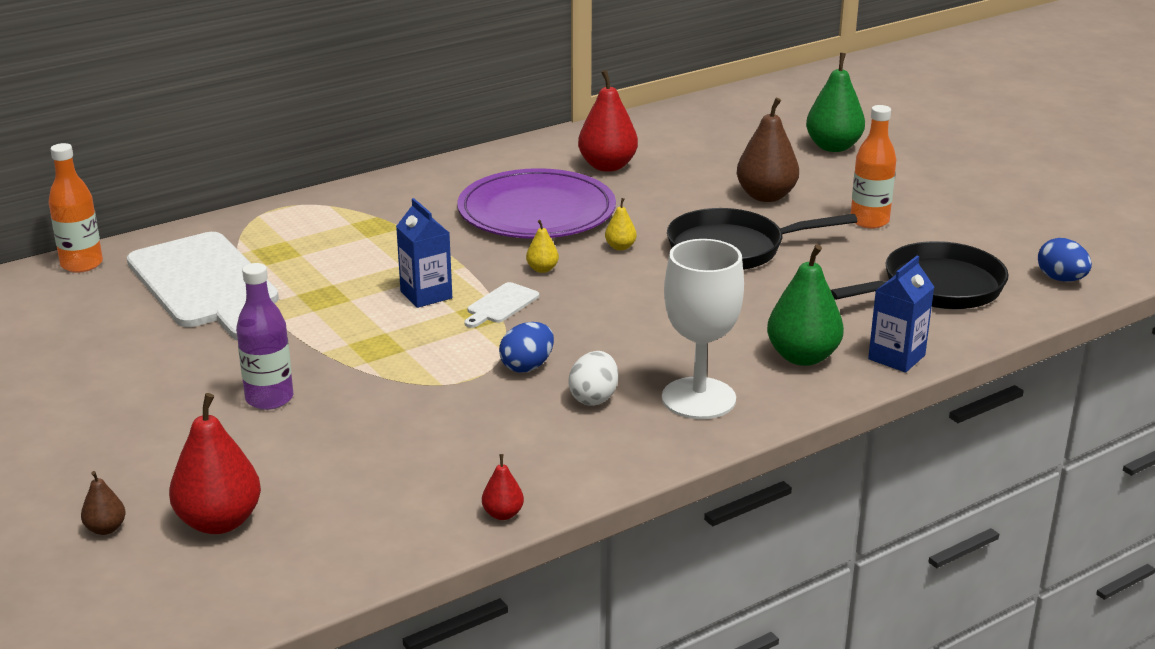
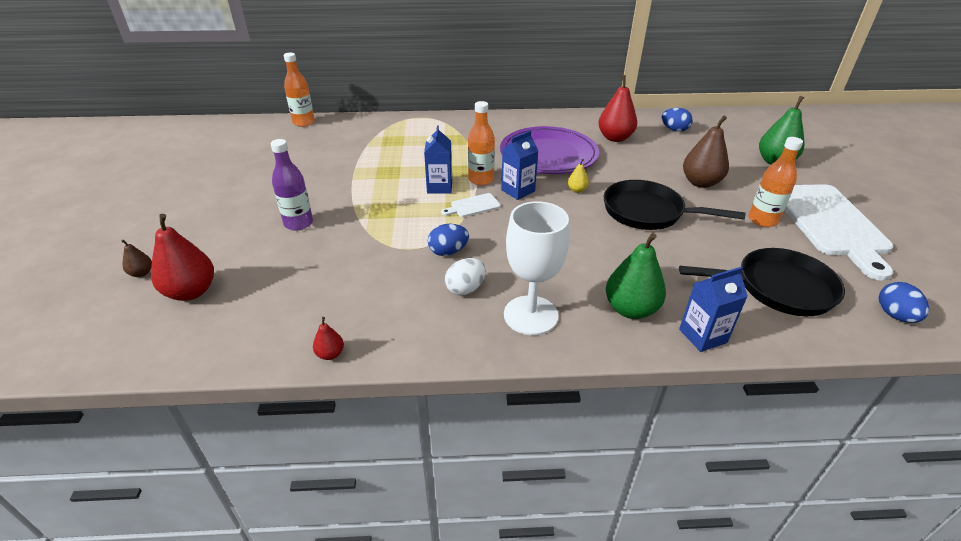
camera: 30 degrees right, 10 degrees up
white cutting board [127,232,279,341] -> white cutting board moved to [785,184,893,281]
yellow pear [526,220,559,273] -> blue carton [501,131,539,200]
none -> orange bottle [468,101,495,185]
none -> blue egg [661,108,693,132]

